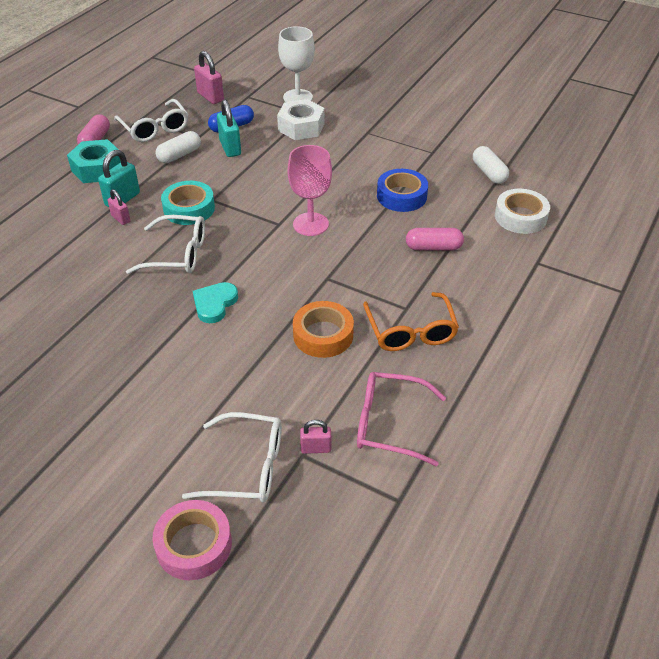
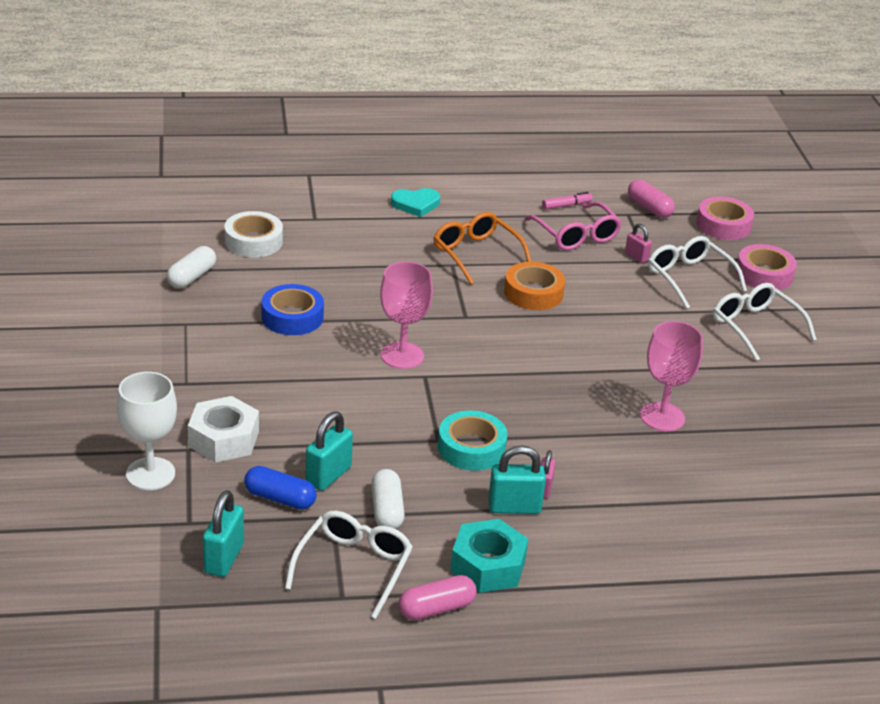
camera: 130 degrees left, 10 degrees down
white glasses [126,215,205,274] -> white glasses moved to [713,283,817,361]
white capsule [155,131,201,163] -> white capsule turned 75 degrees clockwise [371,469,405,529]
turquoise heart [193,282,238,323] -> turquoise heart moved to [391,188,440,217]
pink padlock [194,51,224,104] -> turquoise padlock [203,490,244,577]
orange glasses [363,292,459,351] -> orange glasses turned 75 degrees counterclockwise [433,212,531,284]
pink capsule [406,228,464,250] -> pink capsule moved to [628,180,675,218]
none -> pink marker [542,192,593,210]
none -> pink goblet [640,321,703,431]
none -> pink tape [696,196,754,240]

